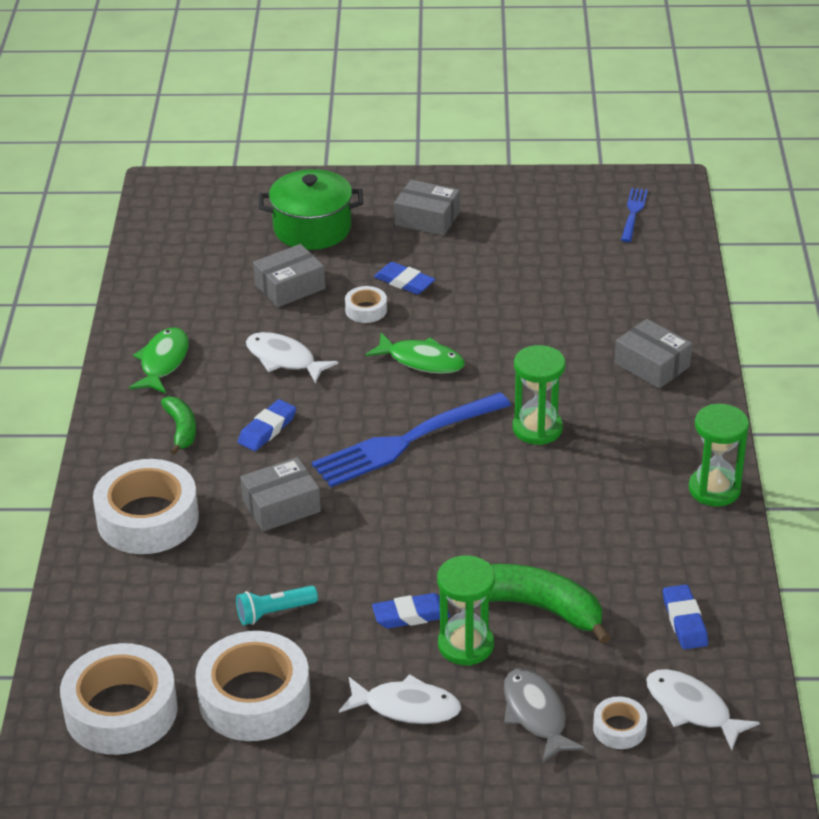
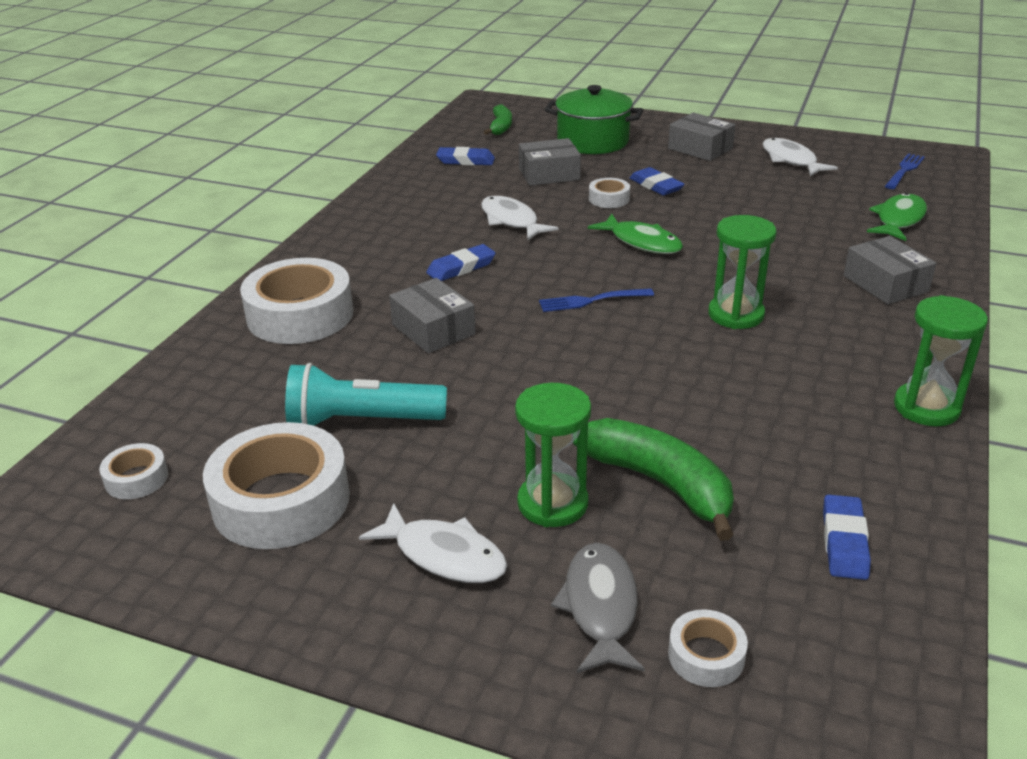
camera: 20 degrees right, 5 degrees down
white tape [60,643,178,755] -> white tape [99,443,168,499], size x0.46
green fish [129,328,189,394] -> green fish moved to [867,193,927,241]
green banana [161,396,196,455] -> green banana moved to [484,104,512,135]
turquoise flashlight [236,586,318,625] -> turquoise flashlight [285,363,447,426], size x1.70
grey box [240,457,321,532] -> grey box turned 60 degrees clockwise [389,278,476,353]
blue fork [312,392,511,487] -> blue fork [539,288,654,312], size x0.50
blue eraser [372,593,450,629] -> blue eraser moved to [436,147,495,165]
white fish [646,669,760,750] -> white fish moved to [763,138,838,176]

